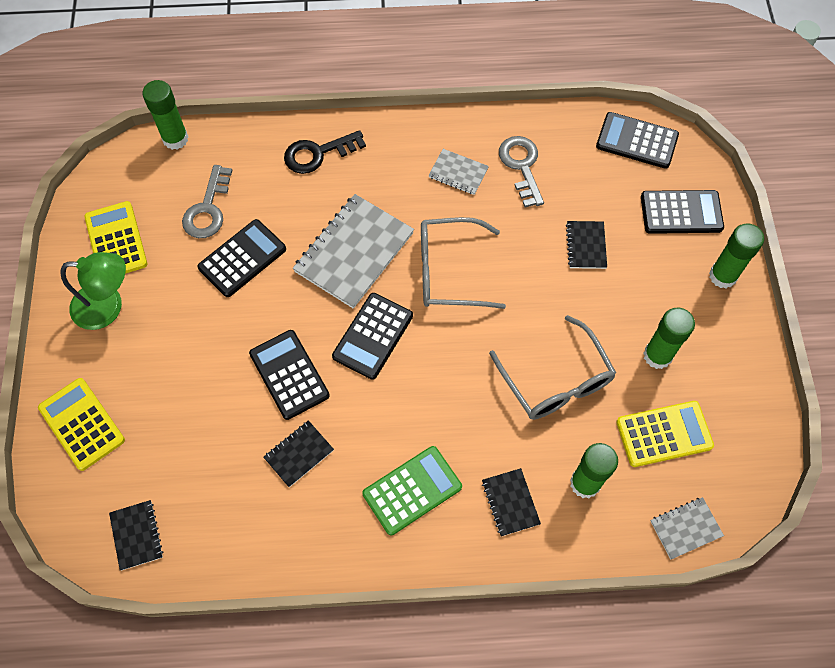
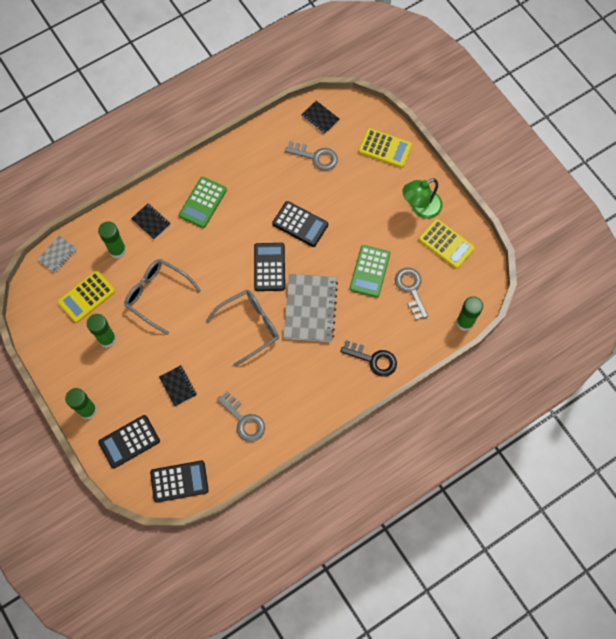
camera: 150 degrees right, 5 degrees up
black calculator [197,219,286,297] -> green calculator [349,245,390,298]
black notebook [263,420,334,487] -> none
black key [284,130,366,174] -> black key turned 75 degrees clockwise [340,340,397,377]
grey notebook [428,149,489,195] -> none
none -> grey key [285,141,338,171]

